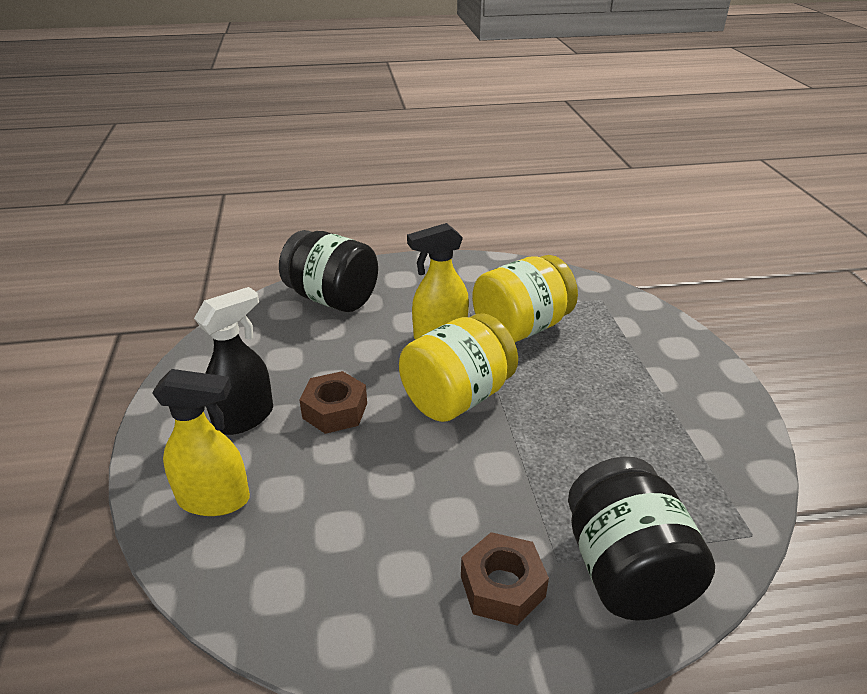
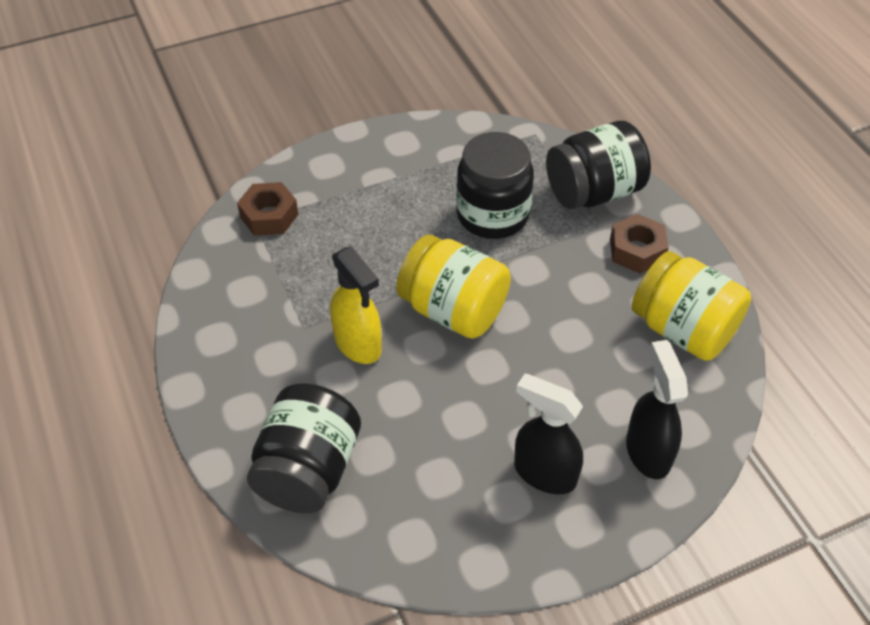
camera: 105 degrees left, 15 degrees up
yellow spray bottle [152,369,250,516] -> black spray bottle [626,340,688,479]
brown nut [299,371,367,434] -> brown nut moved to [237,182,298,236]
yellow jar [472,255,578,342] -> yellow jar moved to [632,251,751,361]
none -> black jar [456,132,534,239]

